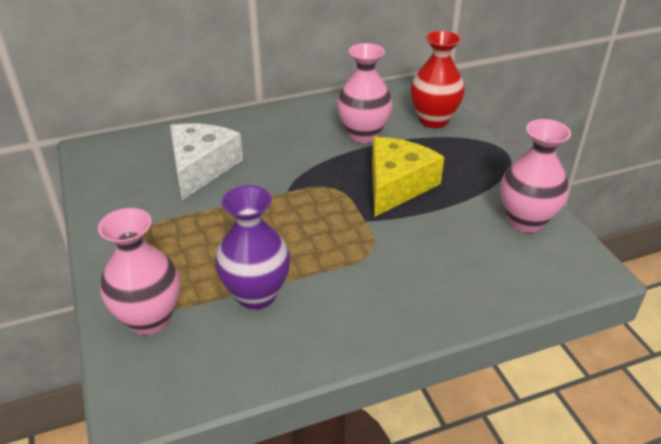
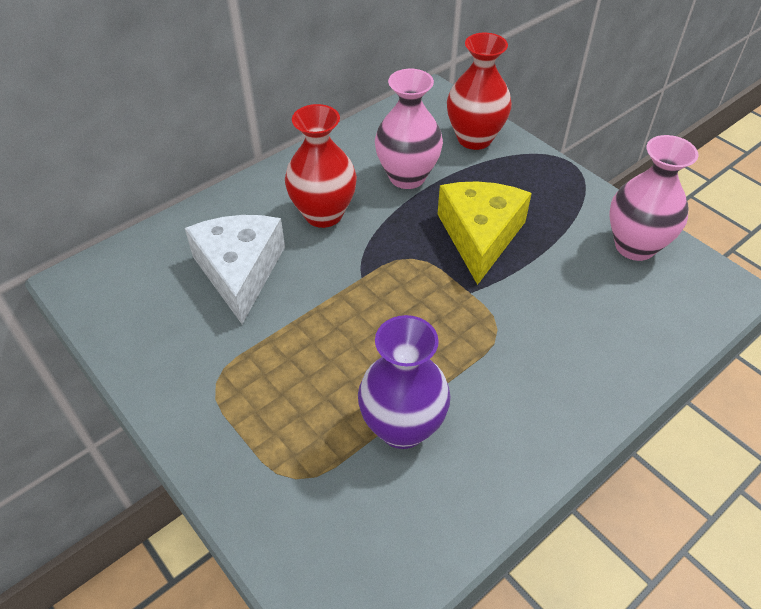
camera: 20 degrees left, 10 degrees up
pink vase [98,208,180,335] -> none
none -> red vase [285,104,357,228]

